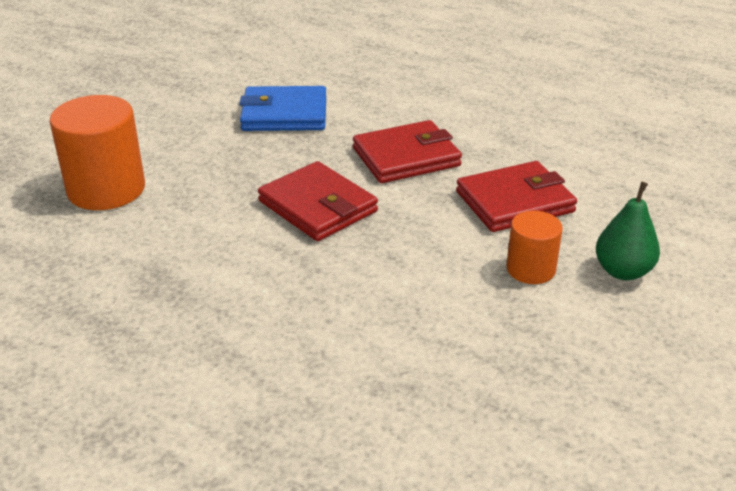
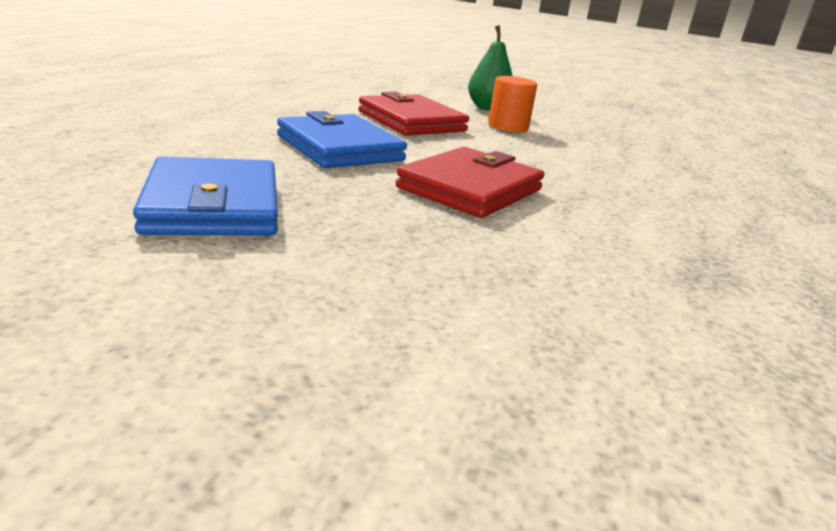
camera: 105 degrees left, 10 degrees down
orange cylinder [50,95,145,210] -> none
red wallet [353,120,462,183] -> blue wallet [277,111,407,168]

